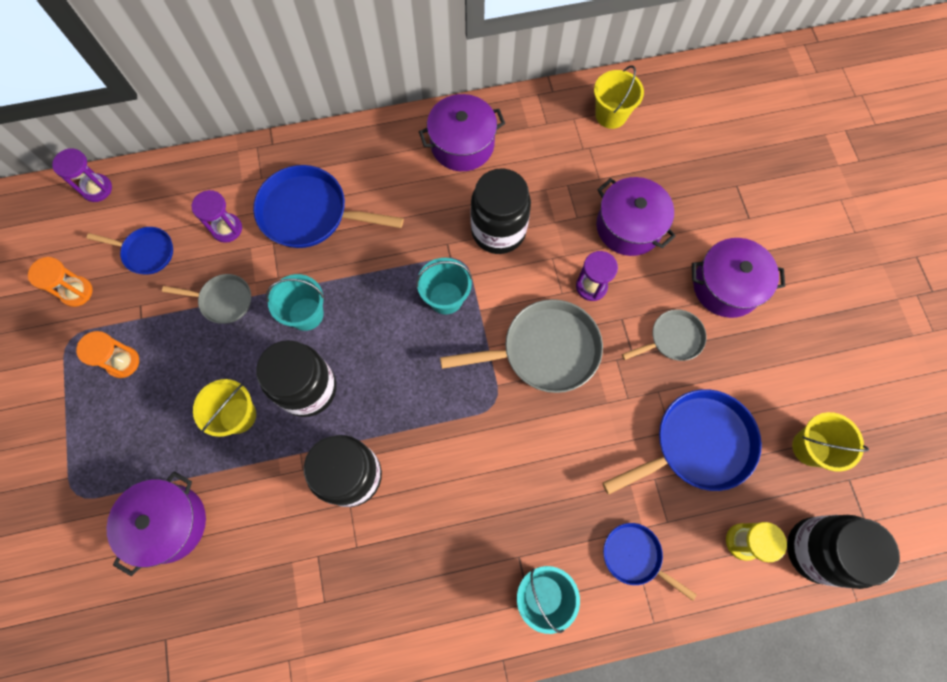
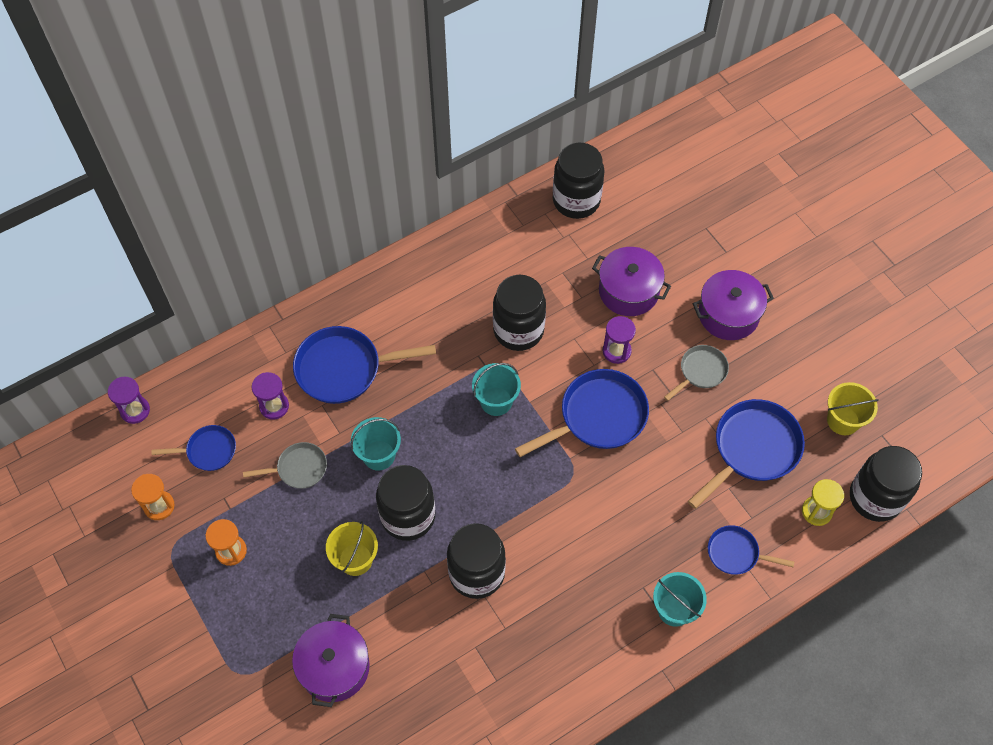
camera: 20 degrees left, 10 degrees down
purple pot [419,94,505,171] -> none
grey pan [440,299,603,393] -> blue pan [515,369,649,457]
yellow bucket [594,65,644,129] -> black jar [553,143,605,219]

